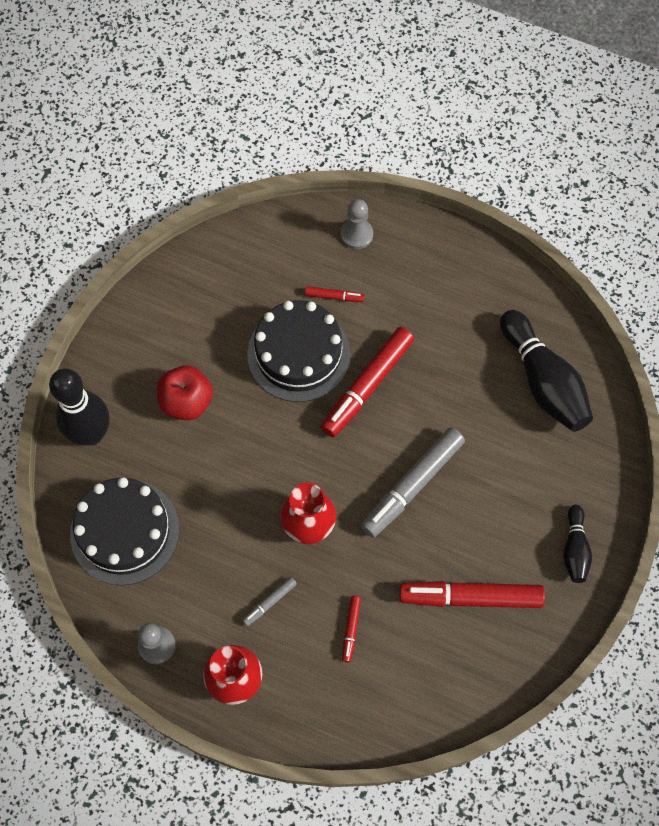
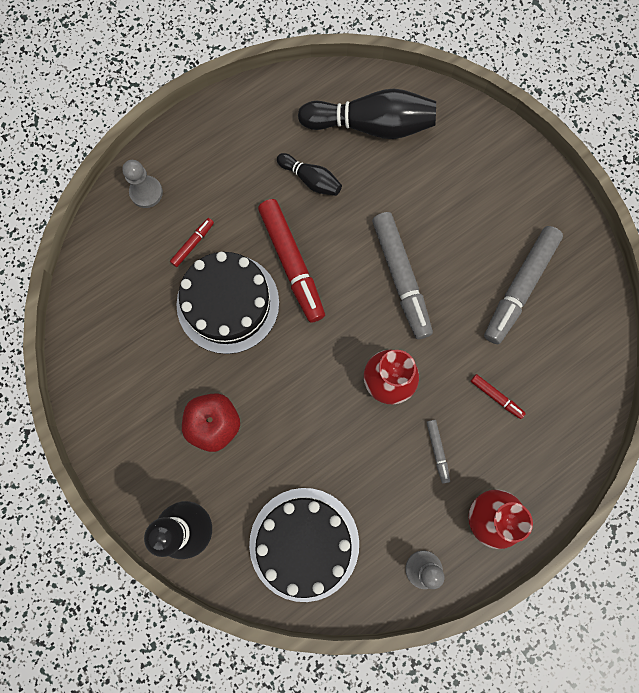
camera: 60 degrees left, 10 degrees up
red marker [399,581,545,608] -> grey marker [484,226,563,344]
black bowling pin [564,505,592,583] -> black bowling pin moved to [277,153,342,196]

